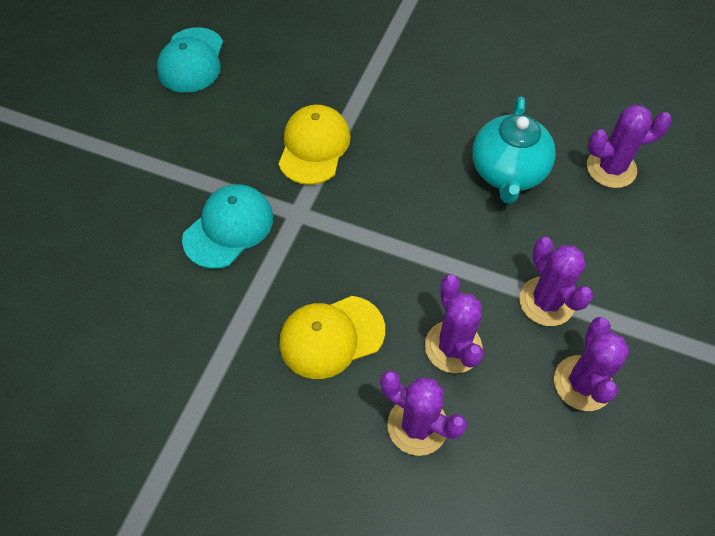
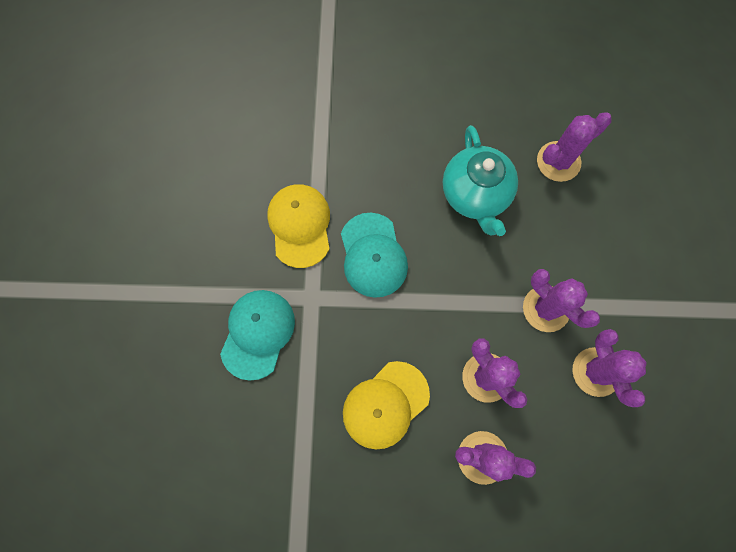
camera: 20 degrees left, 15 degrees up
turquoise cap [157,27,223,93] -> turquoise cap moved to [341,213,408,298]

